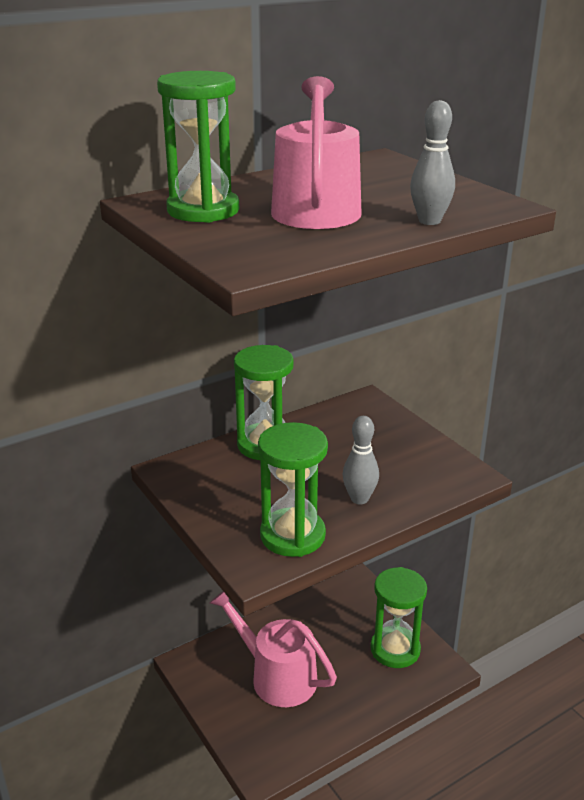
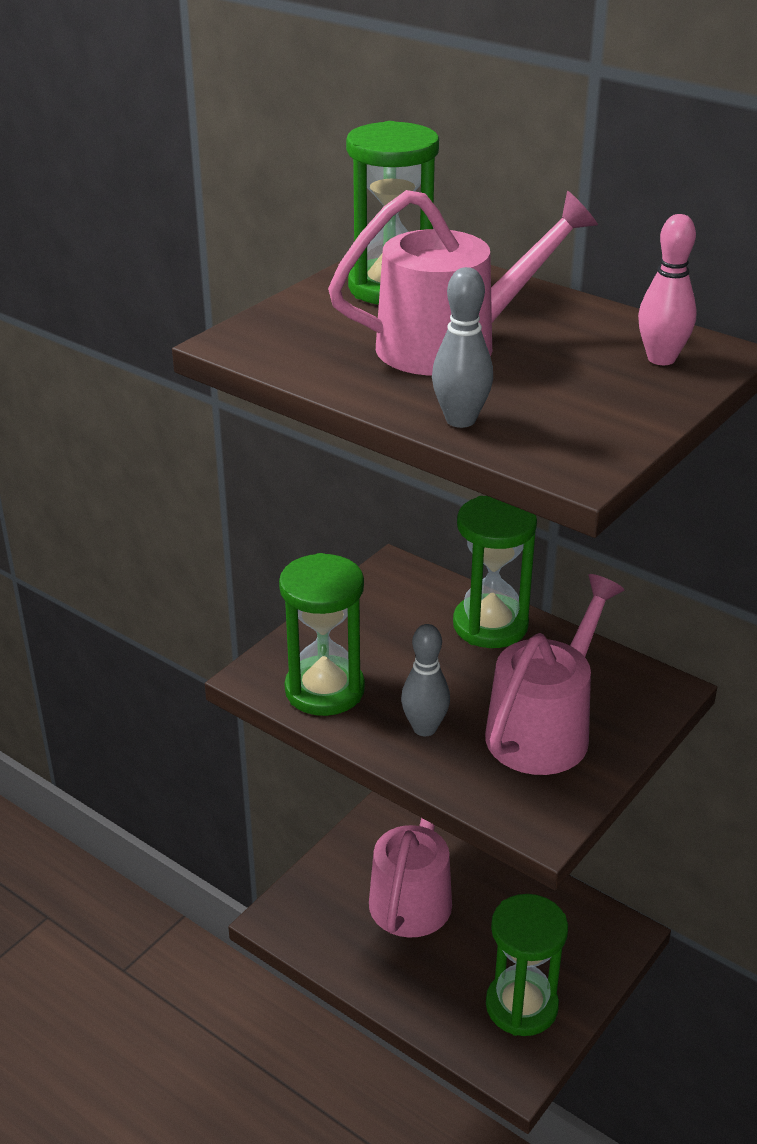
camera: 70 degrees right, 5 degrees up
none -> pink watering can [485,574,624,775]
none -> pink bowling pin [638,214,697,365]

